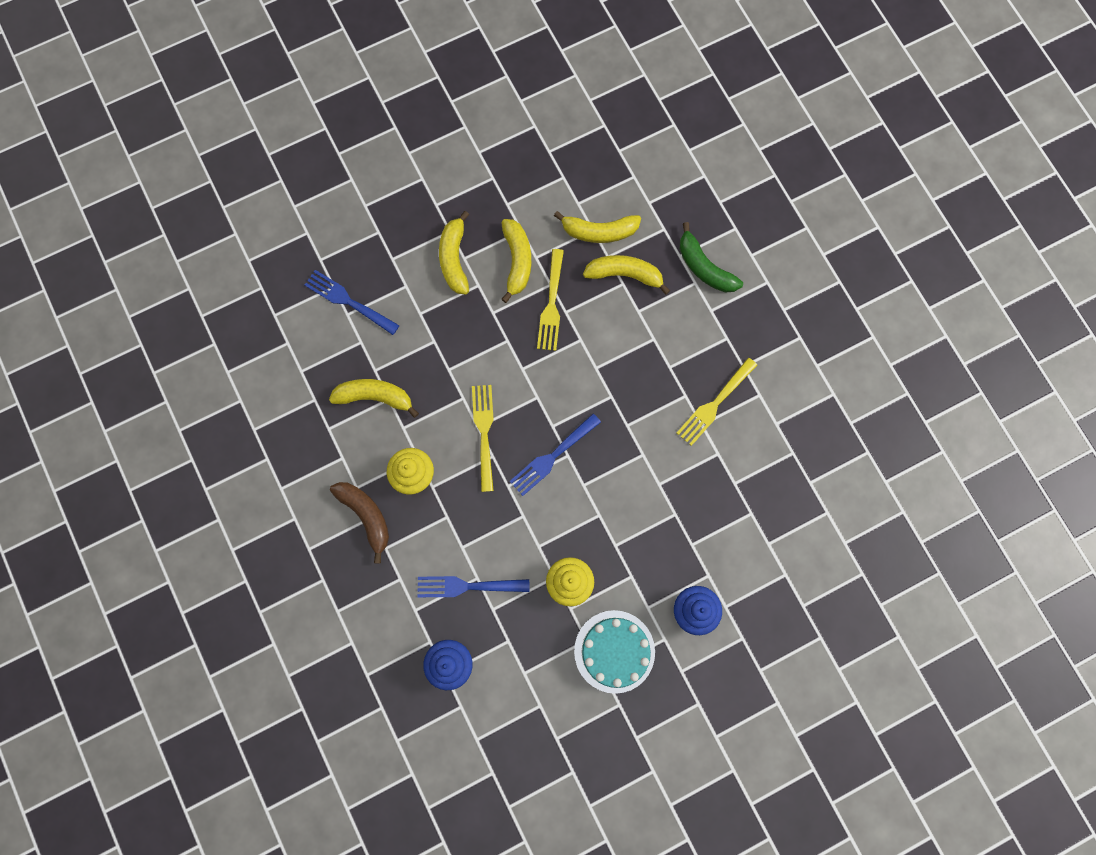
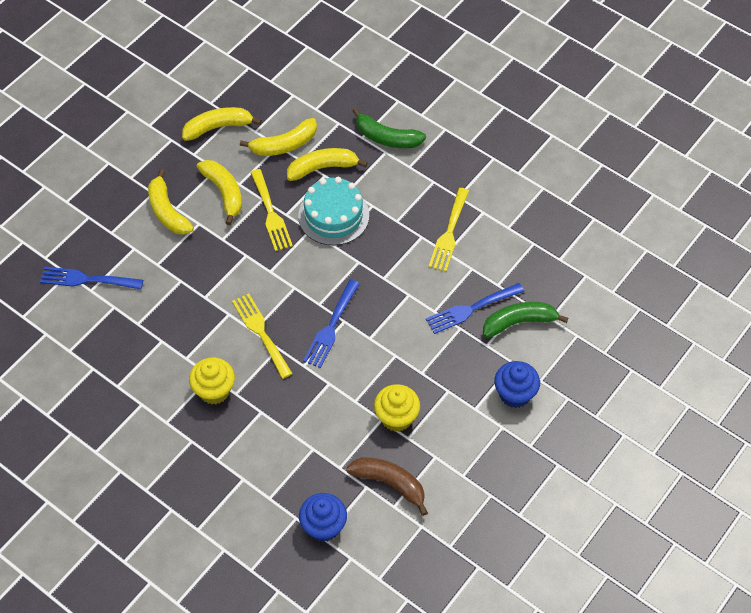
camera: 25 degrees left, 20 degrees down
yellow banana [329,379,419,418] -> yellow banana moved to [182,107,262,141]
brown banana [330,482,389,564] -> brown banana moved to [346,457,428,516]
blue fork [417,576,529,597] -> blue fork moved to [426,283,524,334]
turquoise cake [574,610,655,694] -> turquoise cake moved to [298,177,369,245]
none -> green banana [483,302,568,338]

